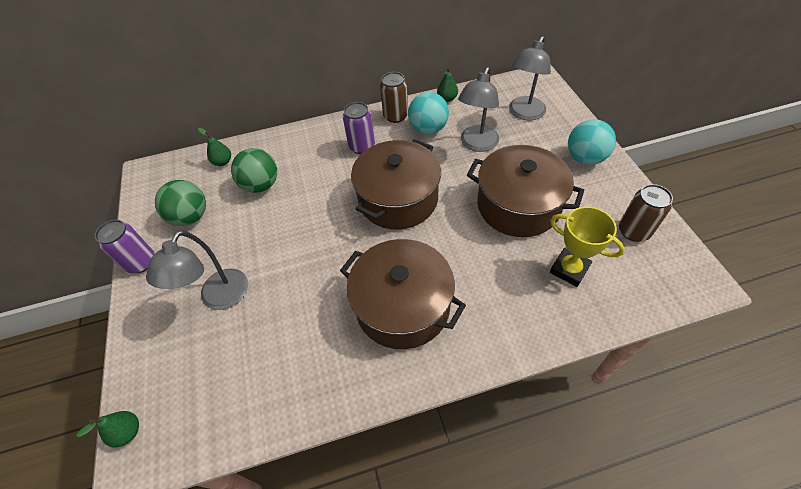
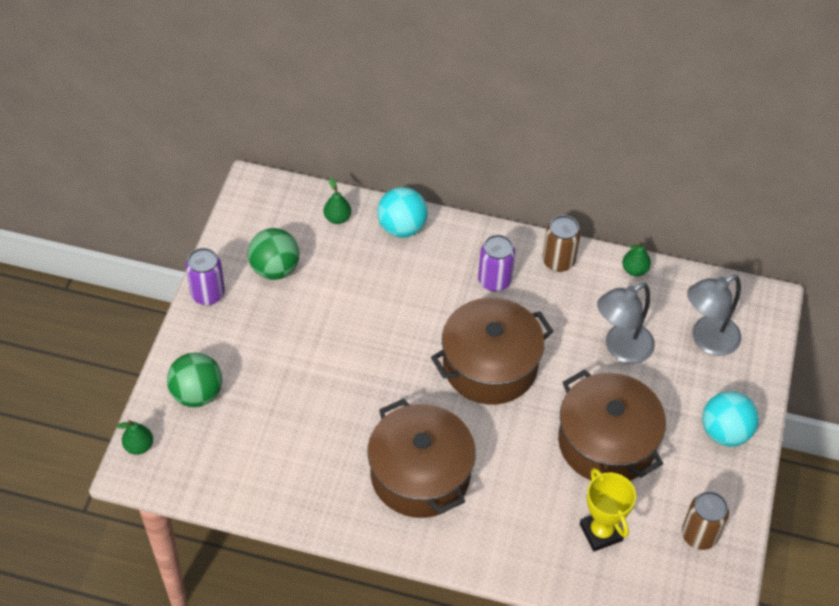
camera: 25 degrees right, 0 degrees up
grey lamp [146,230,248,310] -> none
green ball [231,148,277,193] -> green ball moved to [167,352,222,407]
turquoise ball [408,92,449,135] -> turquoise ball moved to [377,187,428,238]

